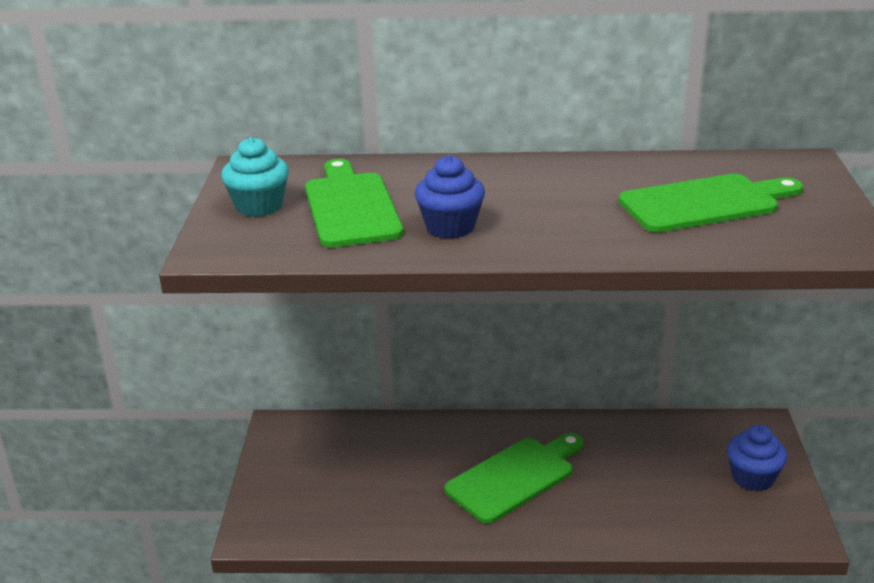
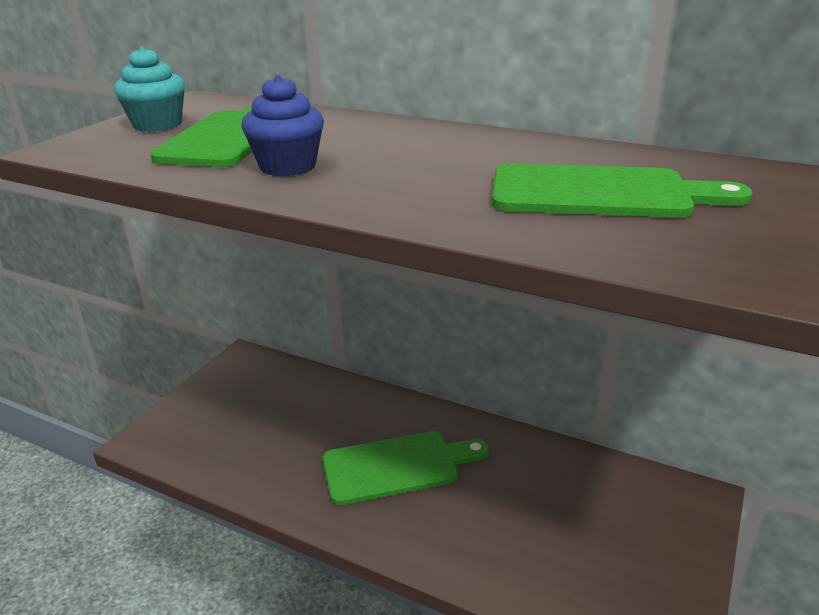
camera: 25 degrees right, 0 degrees up
blue cupcake [727,425,788,492] -> none

